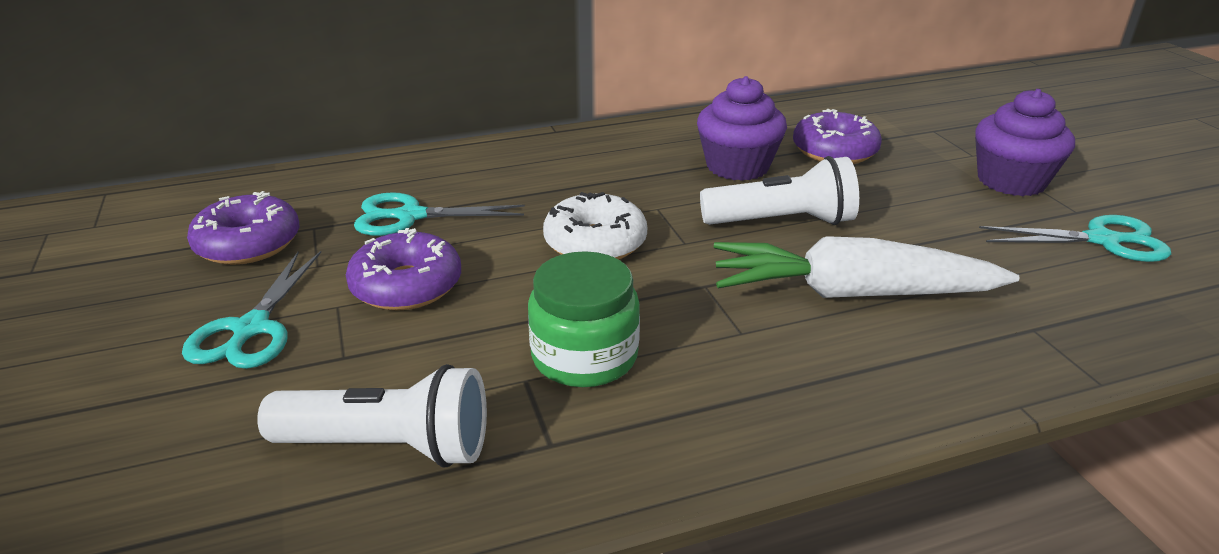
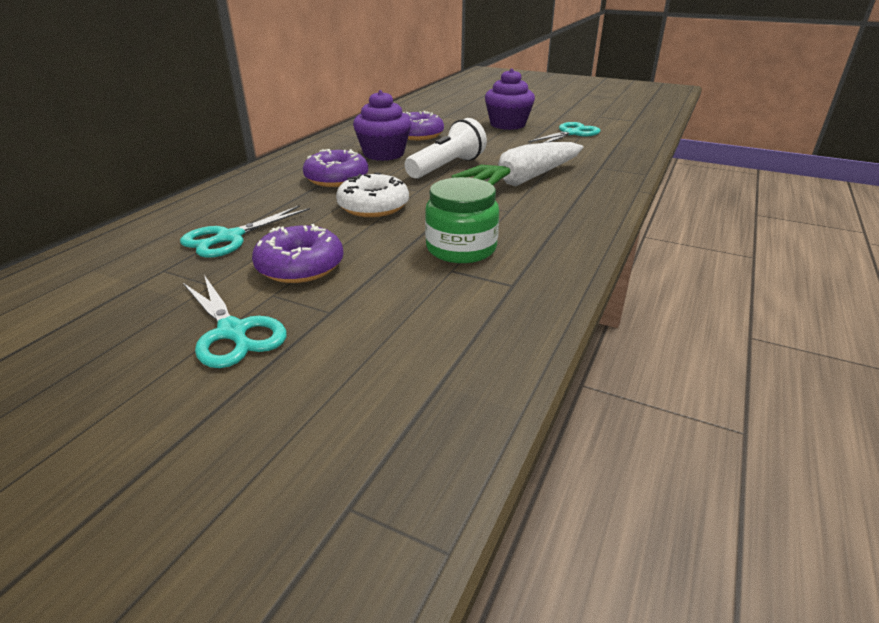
camera: 45 degrees left, 0 degrees up
purple donut [187,191,299,265] -> purple donut moved to [303,149,368,187]
white flashlight [257,364,487,467] -> none

